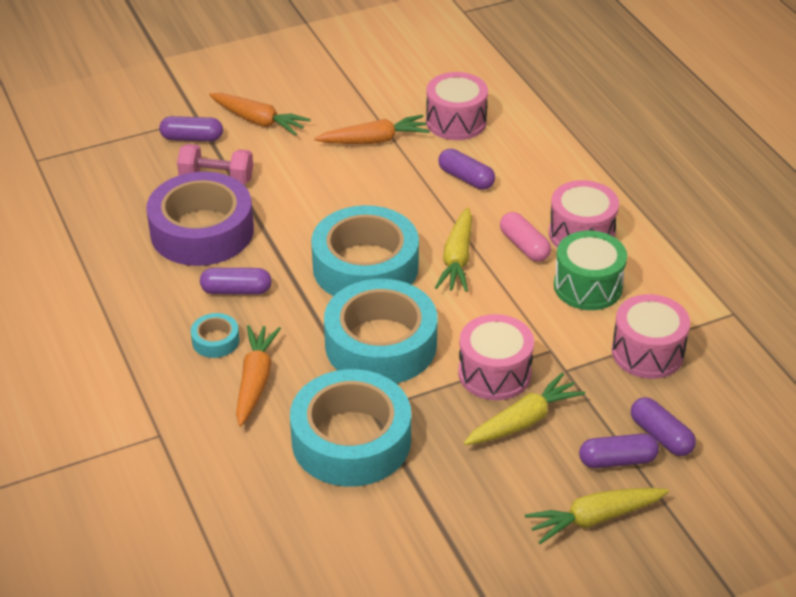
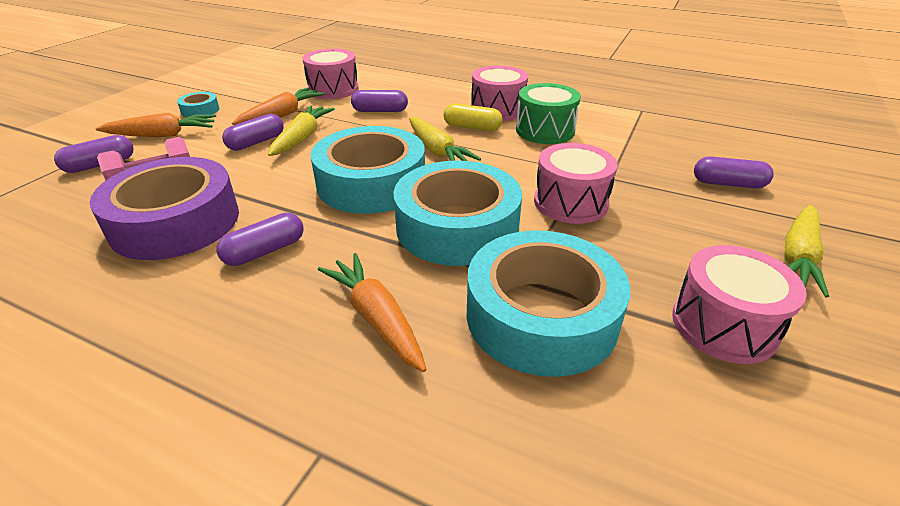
camera: 40 degrees left, 5 degrees down
turquoise tape [191,313,240,358] -> turquoise tape moved to [177,92,219,117]
yellow carrot [464,373,585,445] -> yellow carrot moved to [268,105,335,156]
pink capsule [500,212,551,262] -> yellow capsule [444,103,503,131]
purple capsule [579,434,659,468] -> purple capsule moved to [222,113,284,151]
pink drum [612,294,690,379] -> pink drum moved to [672,245,807,364]

